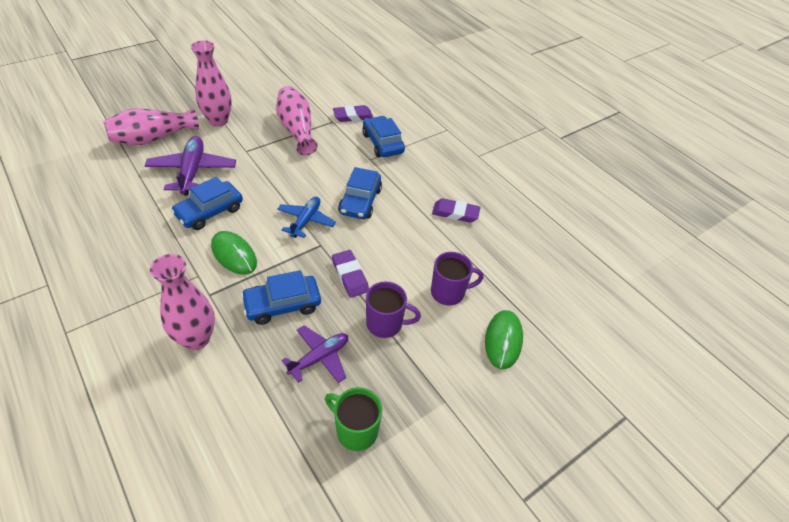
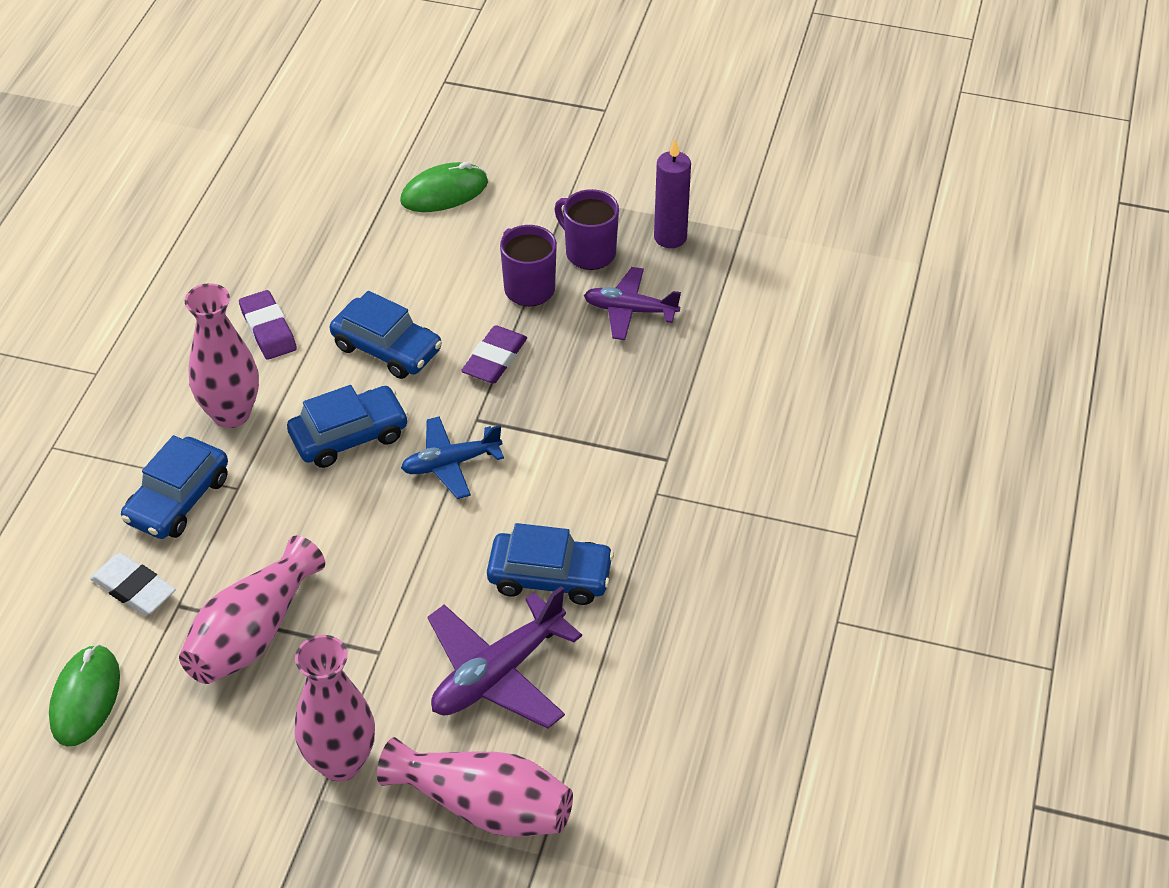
camera: 125 degrees left, 0 degrees up
pink vase [150,254,215,350] -> pink vase moved to [185,283,259,428]
green mouse [211,231,257,275] -> green mouse moved to [49,644,120,747]
blue car [241,270,321,325] -> blue car moved to [330,291,442,379]
green mug [325,387,382,451] -> purple candle [654,139,691,248]
purple eraser [333,105,373,122] -> white eraser [90,553,176,615]
purple mug [431,252,484,305] -> purple mug moved to [554,189,619,270]

